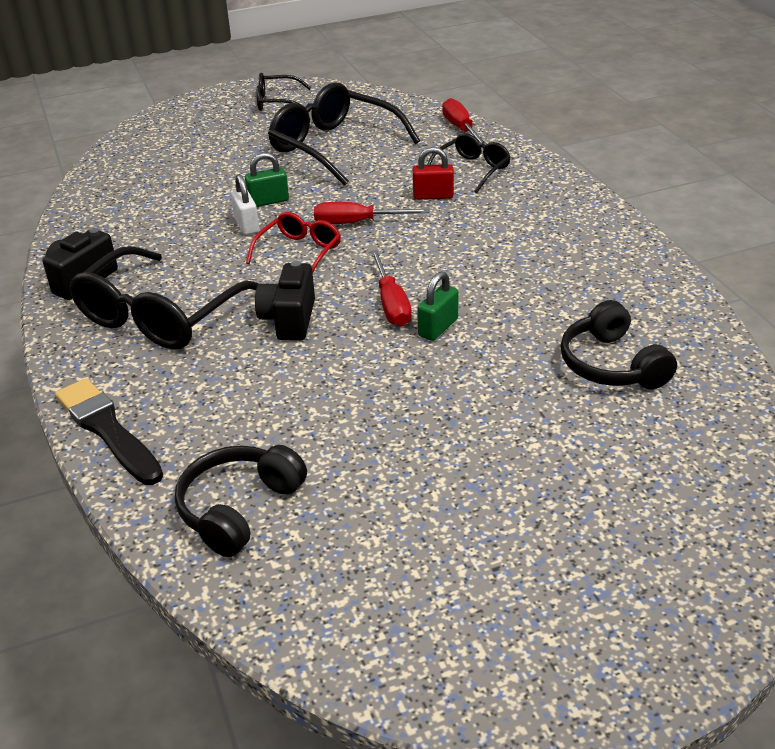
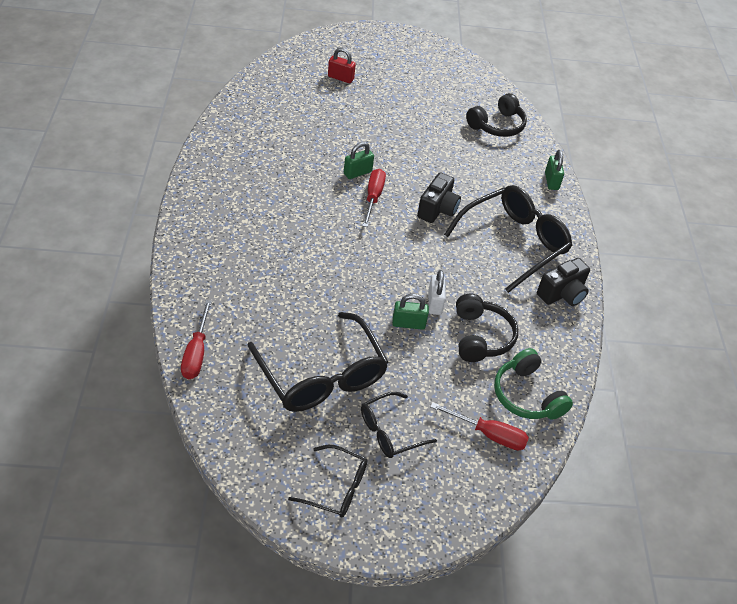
camera: 165 degrees left, 10 degrees up
black brush [55,378,163,485] -> green padlock [545,150,564,190]
red glasses [246,212,341,272] -> none
red screwdriver [314,202,430,224] -> red screwdriver moved to [430,402,529,450]
red padlock [413,147,454,200] -> red padlock moved to [328,48,356,83]
black glasses [427,133,511,193] -> black glasses moved to [361,392,437,458]
black headphones [561,300,677,389] -> black headphones moved to [456,294,518,362]
none -> green headphones [494,348,573,420]

